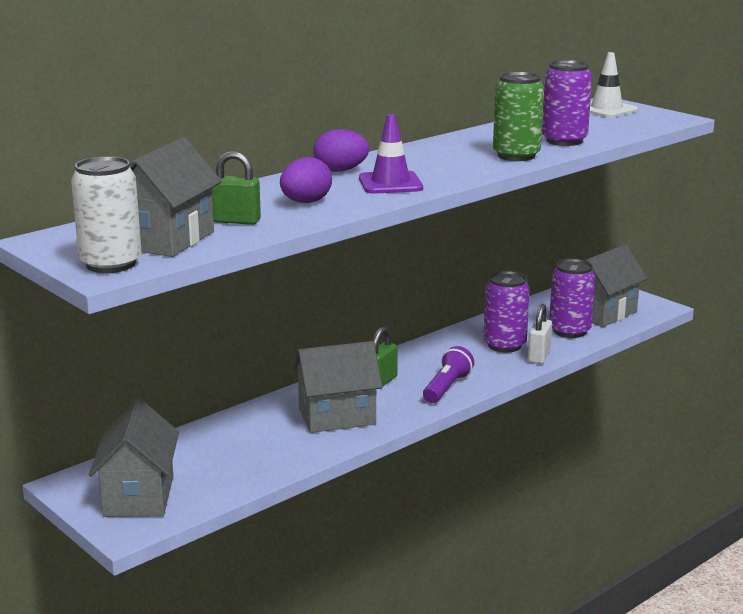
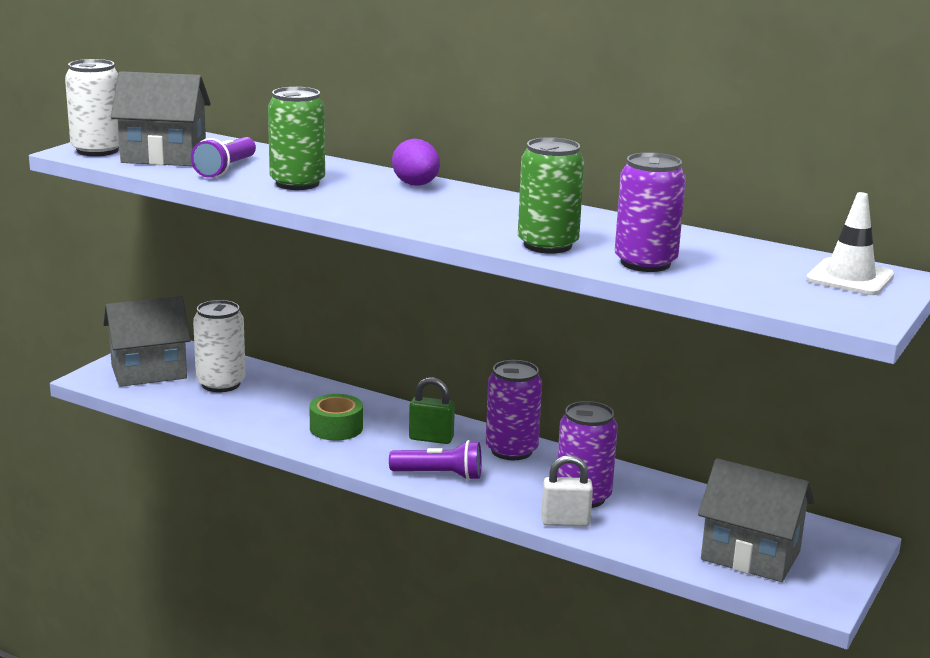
camera: 70 degrees right, 0 degrees up
green padlock [212,151,261,225] -> purple flashlight [191,137,256,178]
purple egg [280,157,332,203] -> green can [268,87,325,190]
grey house [292,341,382,433] -> green tape [309,394,363,441]
purple traffic cone [359,114,423,194] -> none
purple can [549,259,595,338] -> purple can moved to [486,360,542,460]
none -> white can [193,300,246,392]

